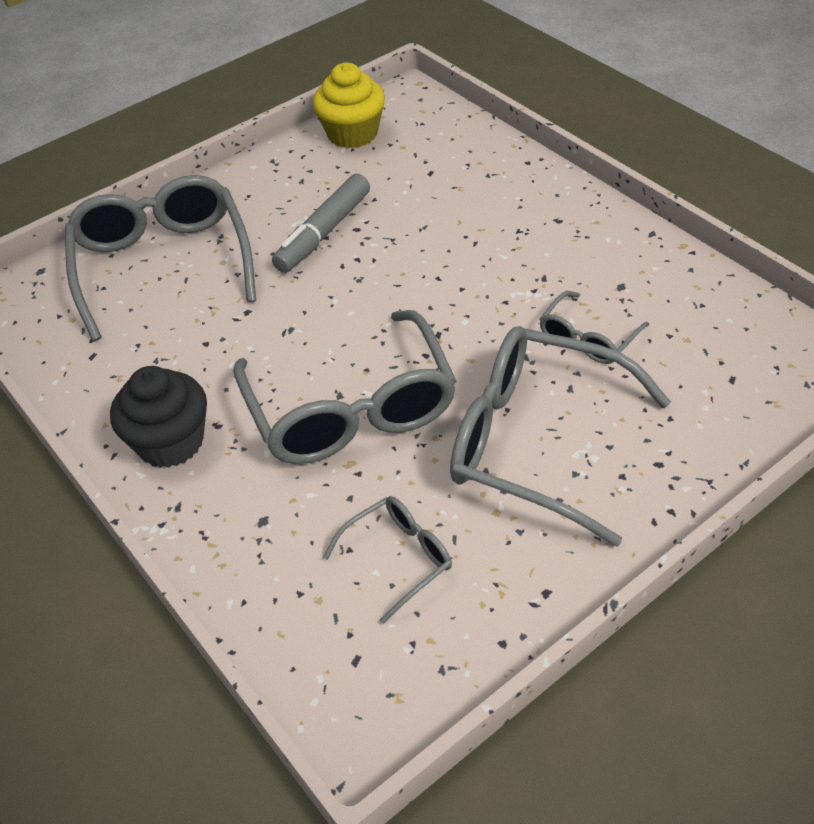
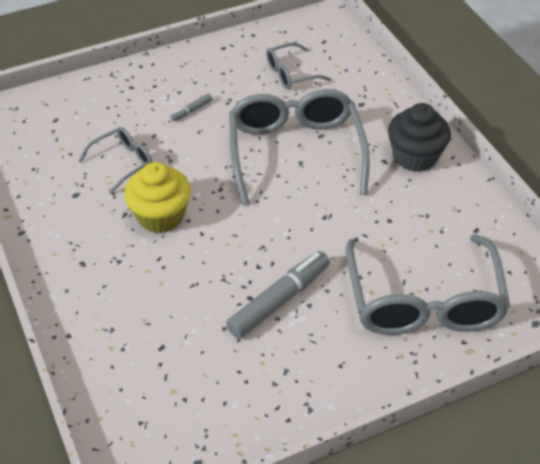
camera: 170 degrees left, 0 degrees up
yellow cupcake [313,63,385,148] -> yellow cupcake moved to [124,162,191,233]
grey glasses [450,326,671,547] -> grey marker [171,94,212,121]

